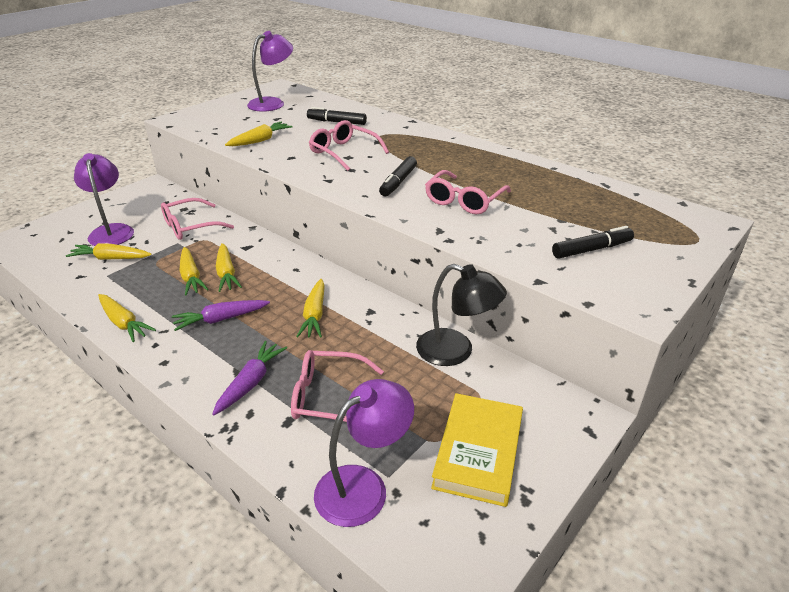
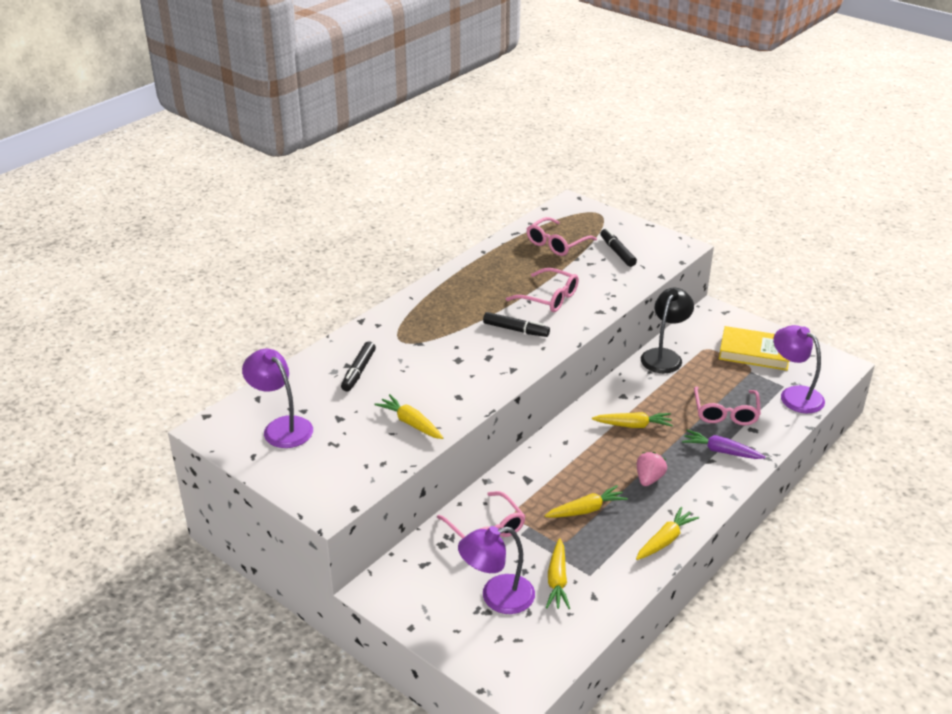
camera: 90 degrees left, 0 degrees up
purple carrot [172,300,270,331] -> pink strawberry [637,452,667,486]
yellow carrot [216,243,242,292] -> none
pink glasses [309,120,389,171] -> pink glasses moved to [526,217,597,256]

